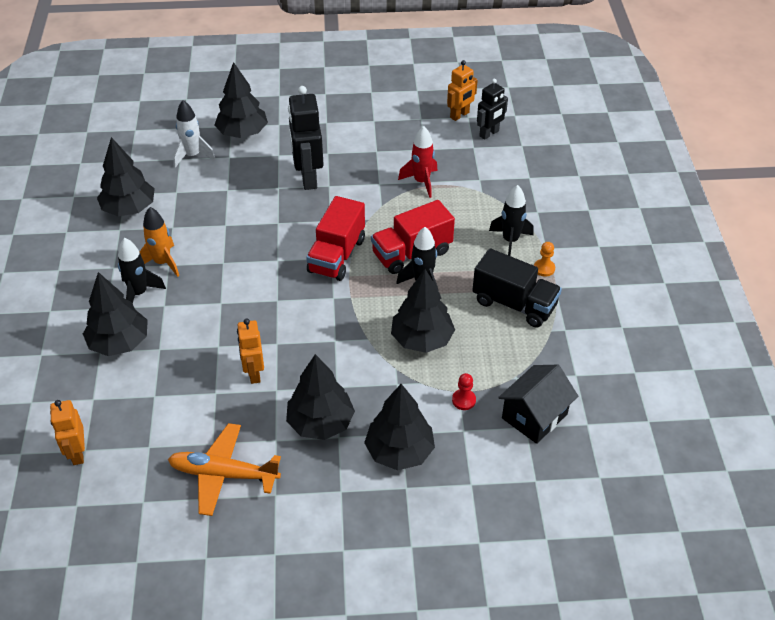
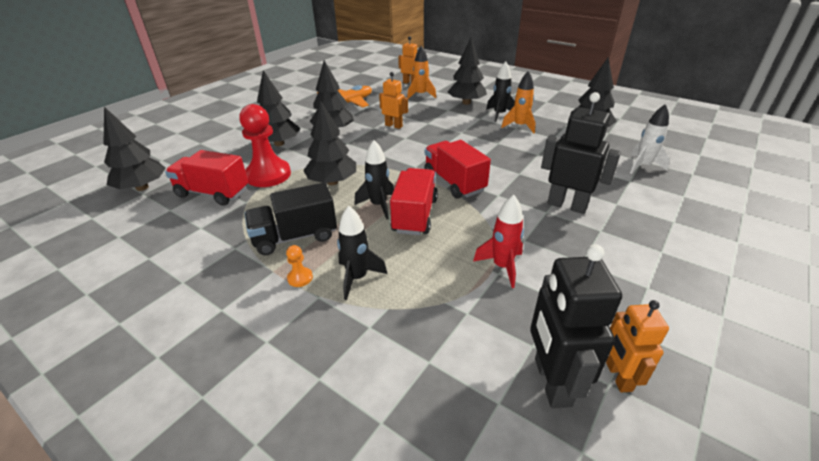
camera: 130 degrees right, 10 degrees down
black tree [215,62,268,138] -> black tree moved to [103,107,166,191]
red pawn [452,373,476,410] -> red pawn [239,104,291,187], size x2.41
black robot [477,79,508,140] -> black robot [530,244,622,408], size x1.61
black house [498,365,578,444] -> red truck [165,150,249,206]
none -> orange rocket [407,46,436,99]

